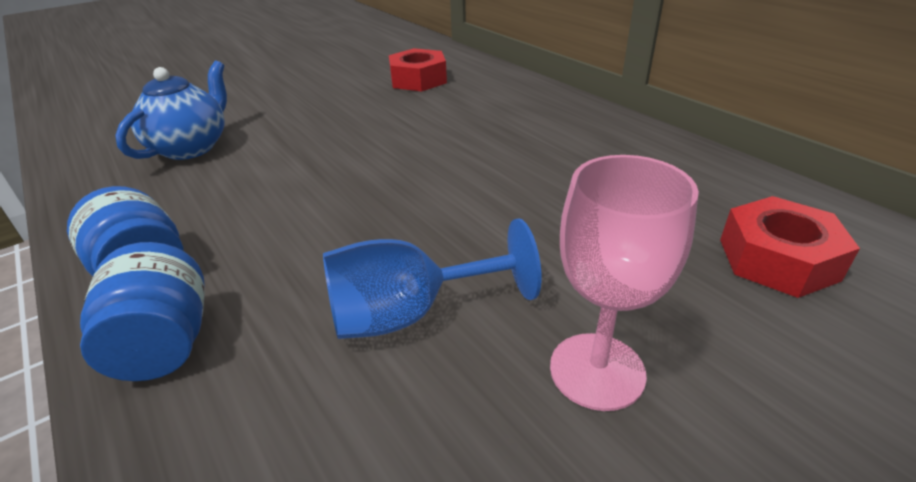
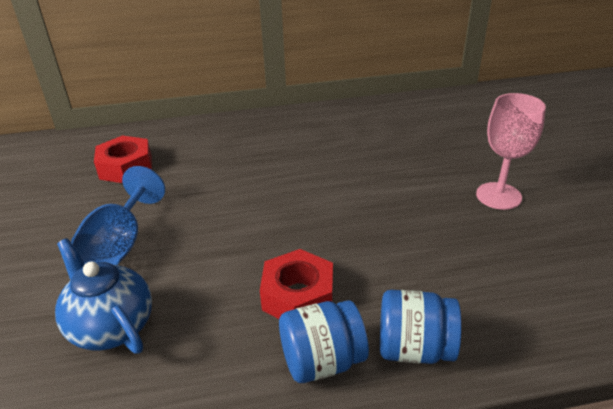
camera: 65 degrees left, 0 degrees up
blue goblet [323,218,542,339] -> blue goblet moved to [71,166,165,265]
red nut [720,196,860,298] -> red nut moved to [260,249,333,319]

